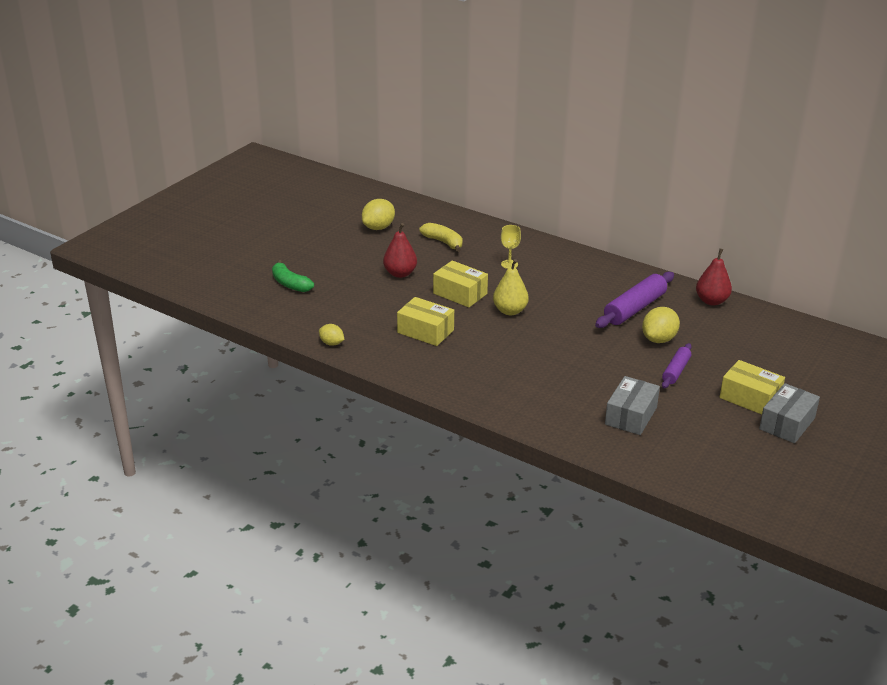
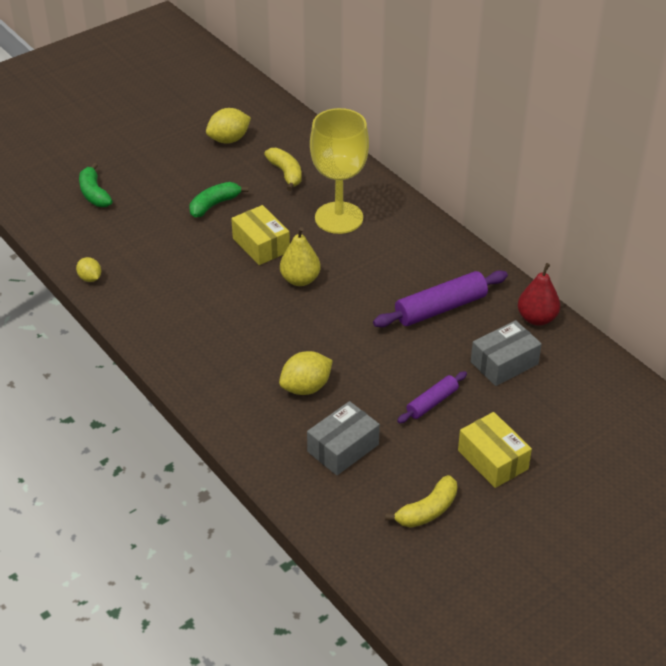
camera: 20 degrees right, 10 degrees up
red pear [383,223,417,278] -> green banana [190,182,249,217]
yellow box [397,297,454,346] -> none
yellow goblet [501,225,521,269] -> yellow goblet [310,108,369,234], size x2.45
yellow lemon [642,307,680,343] -> yellow lemon moved to [279,351,333,395]
grey box [759,383,820,443] -> grey box moved to [471,320,542,386]
none -> yellow banana [385,475,457,528]

